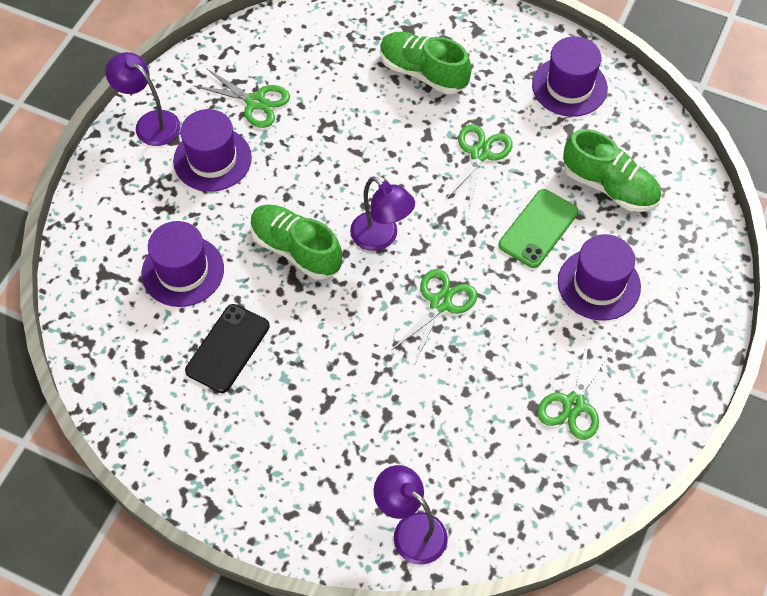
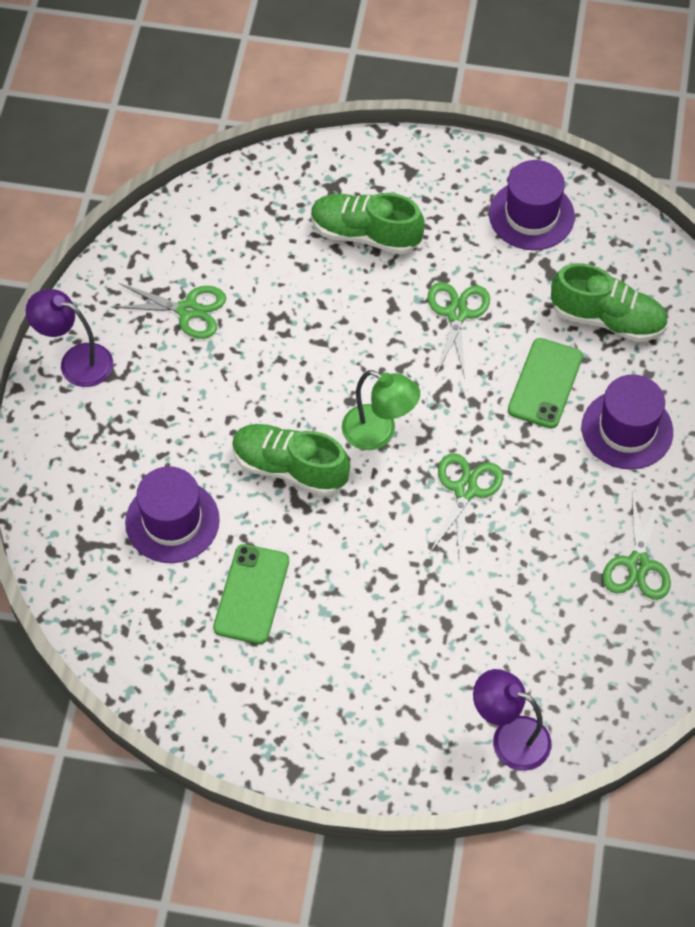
camera: 15 degrees left, 0 degrees up
purple hat [173,109,252,192] -> none
black phone [185,304,270,393] -> green phone [213,544,289,644]
purple lamp [350,176,415,251] -> green lamp [342,370,420,450]

